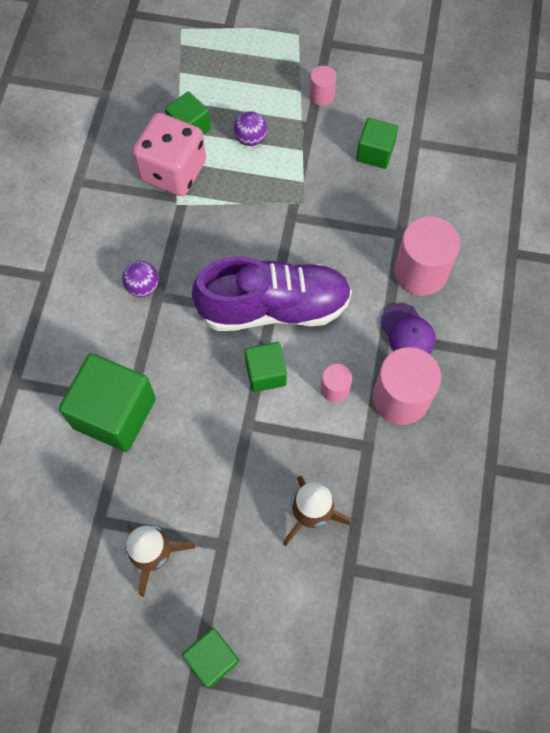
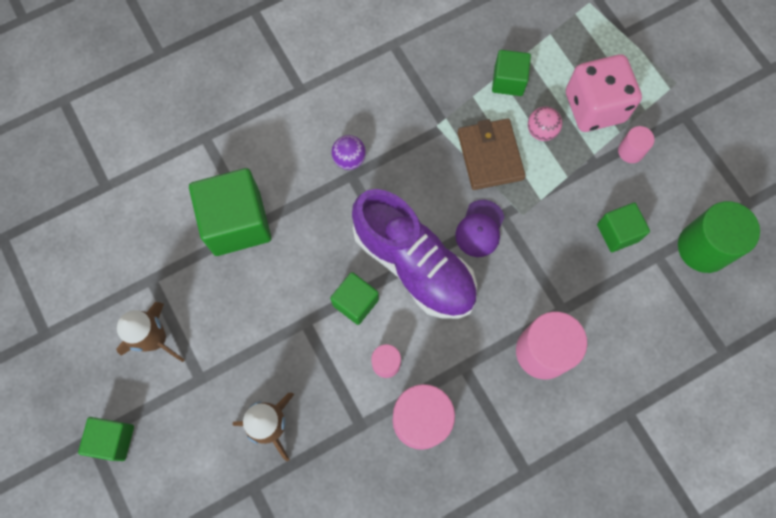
camera: 50 degrees right, 5 degrees up
pink dice [133,113,206,196] -> pink dice moved to [566,54,642,132]
purple ball [234,111,267,146] -> pink ball [528,106,562,141]
purple cap [380,303,436,354] -> purple cap moved to [455,200,504,257]
none -> brown wallet [458,118,526,190]
none -> green cylinder [678,201,760,273]

